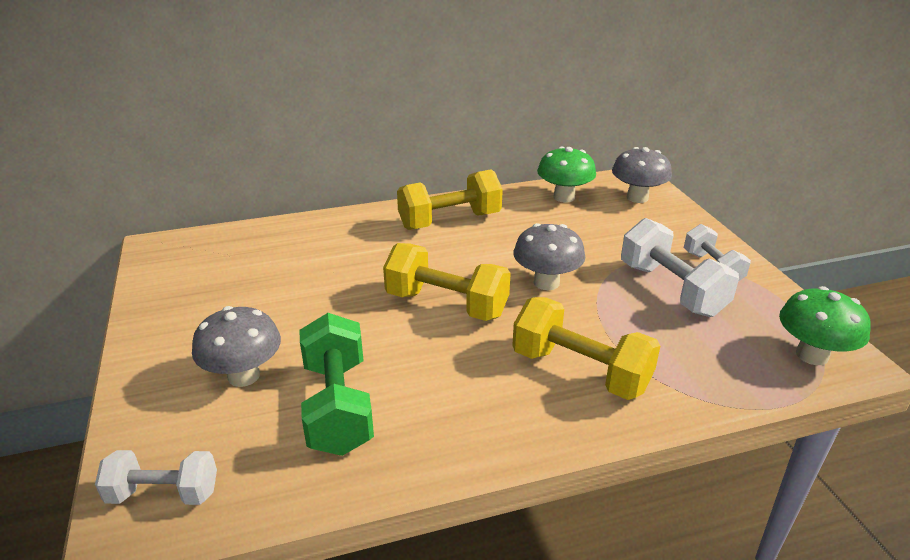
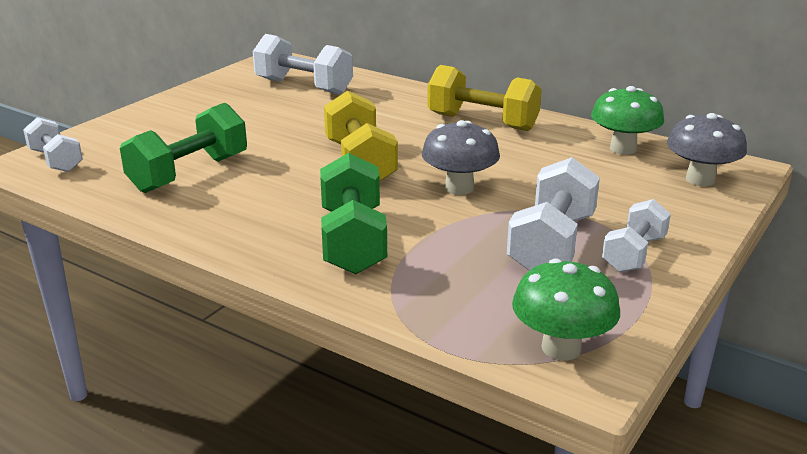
camera: 50 degrees right, 5 degrees down
grey mushroom [192,306,281,387] -> none
yellow dumbbell [512,297,660,400] -> green dumbbell [320,153,387,274]
none -> white dumbbell [253,34,353,95]

